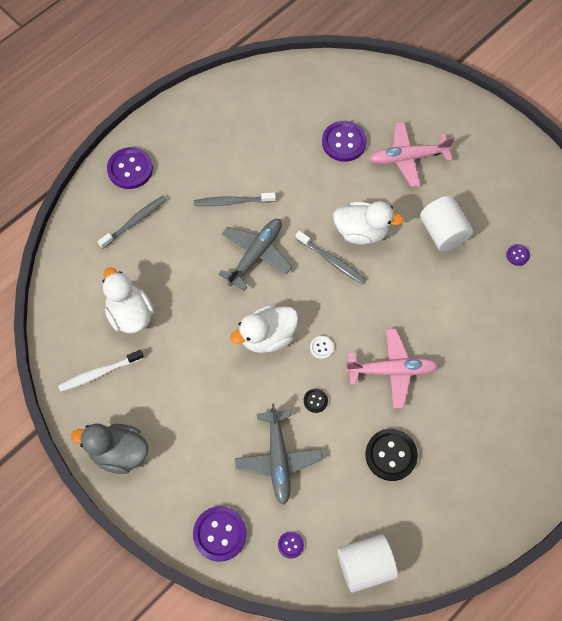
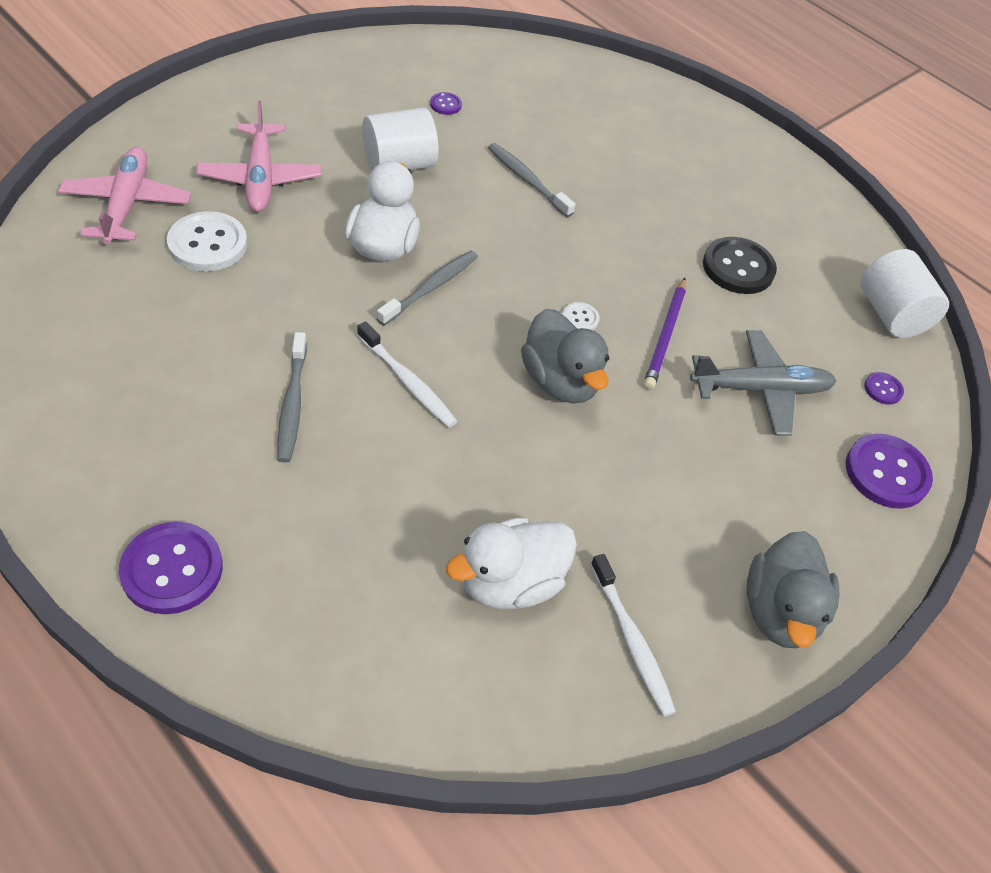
camera: 95 degrees left, 15 degrees down
grey toothbrush [98,195,167,249] -> grey toothbrush moved to [488,143,576,217]
grey plane [218,219,292,291] -> white toothbrush [357,321,457,428]
white duck [230,304,299,353] -> grey duck [521,309,609,403]
black button [304,389,328,413] -> purple pencil [643,278,686,390]
purple button [322,121,367,162] -> white button [167,211,247,271]
pink plane [345,328,439,409] -> pink plane moved to [58,147,191,245]

